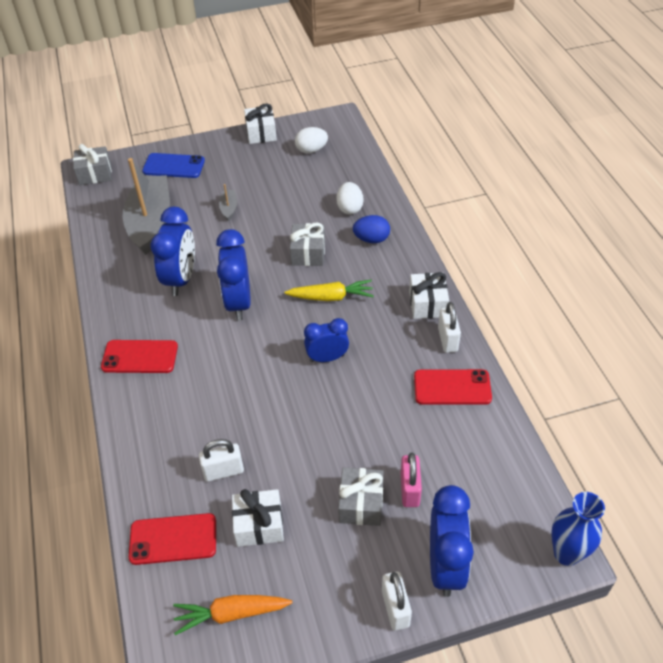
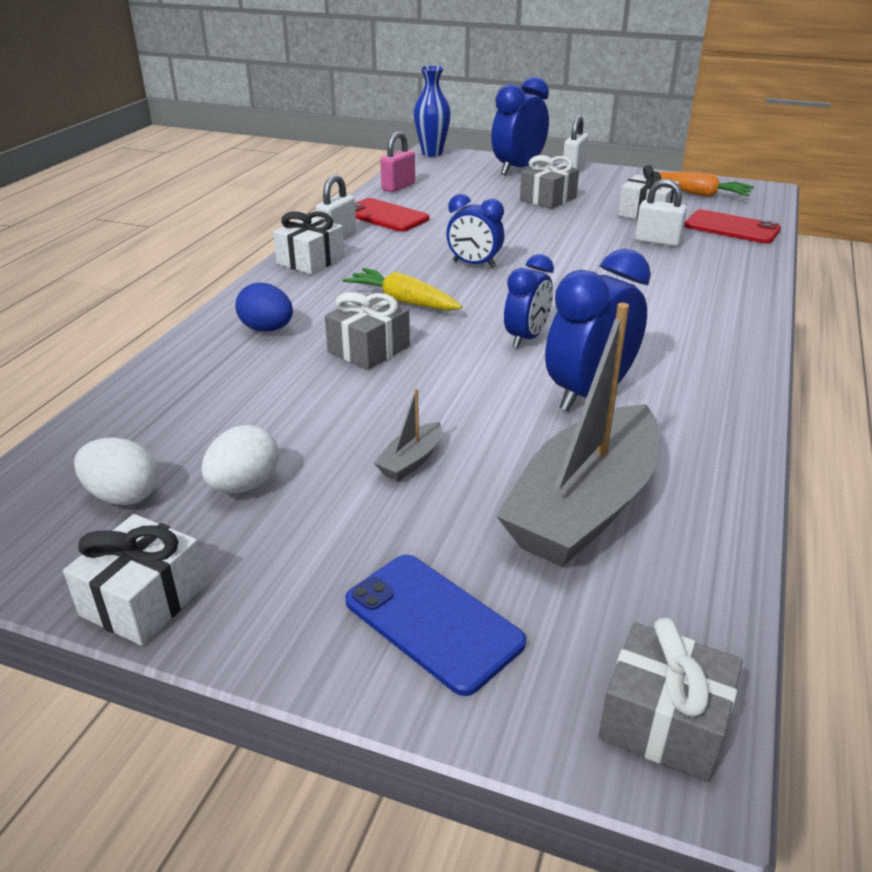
camera: 145 degrees left, 15 degrees down
red phone [101,340,178,373] -> none
blue clock [216,229,251,321] -> blue clock [504,254,554,348], size x0.64
white egg [336,182,364,215] -> white egg moved to [201,425,279,493]
pink padlock [401,453,422,507] -> pink padlock moved to [380,131,415,192]

